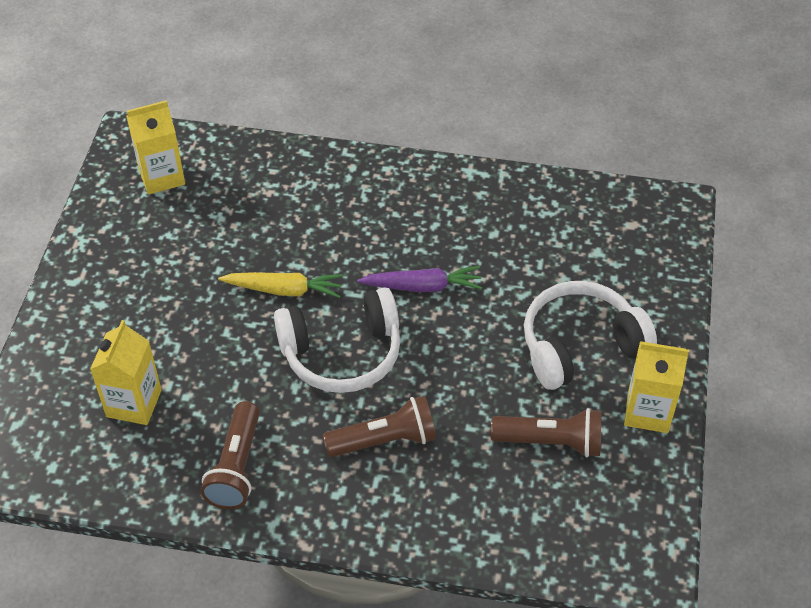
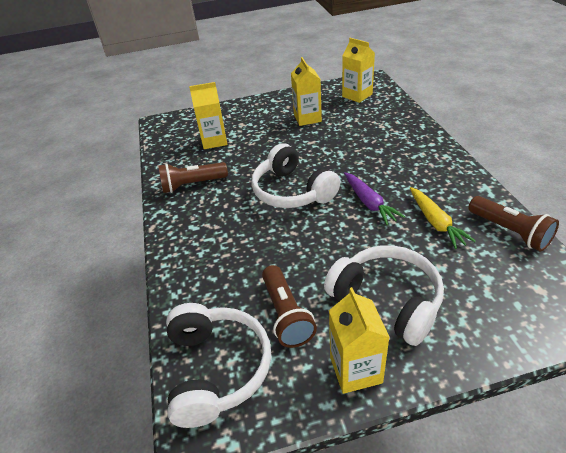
camera: 70 degrees right, 10 degrees down
yellow carrot [218,272,343,298] -> yellow carrot moved to [410,187,476,249]
brown flashlight [323,396,436,457] -> brown flashlight moved to [468,196,559,252]
none -> white headphones [166,303,271,428]
none -> yellow carton [291,57,322,126]

